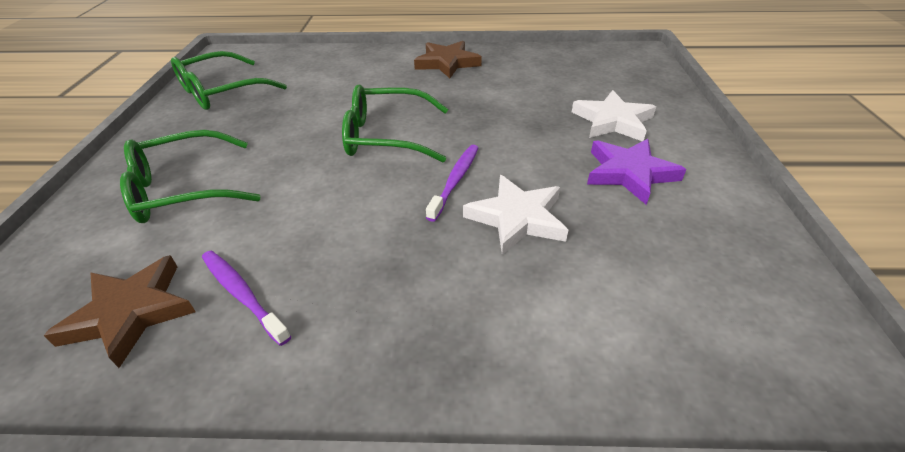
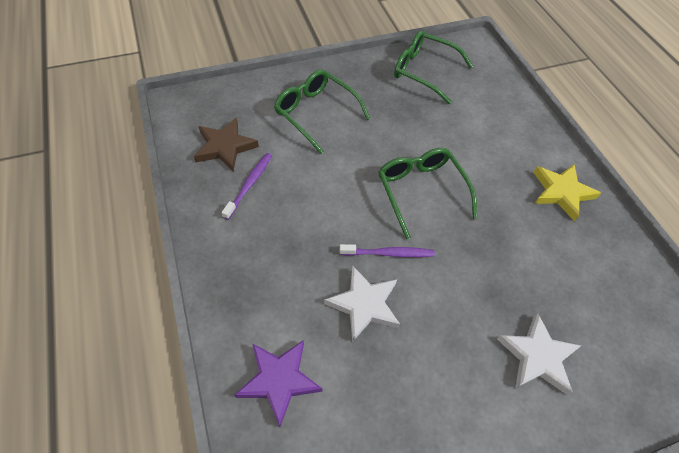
camera: 65 degrees right, 15 degrees up
brown star [414,41,482,78] -> yellow star [533,164,601,221]
purple star [587,139,686,205] -> purple star moved to [235,340,323,427]

